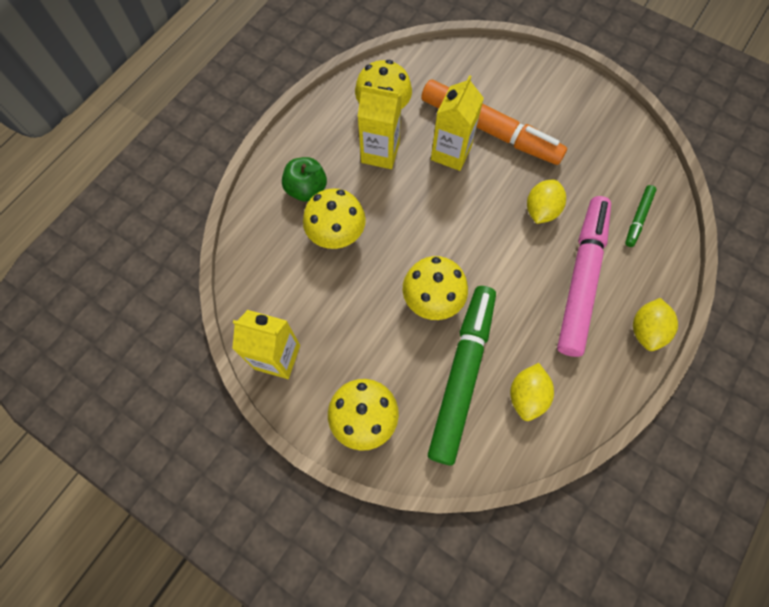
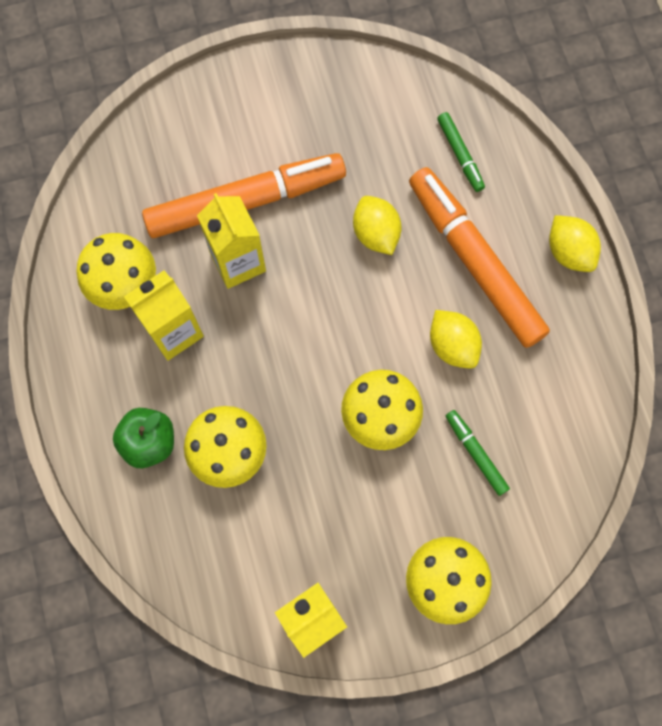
camera: 50 degrees left, 5 degrees up
green marker [428,286,496,466] -> green marker [446,410,510,496], size x0.44
yellow lemon [510,363,554,421] -> yellow lemon moved to [430,310,482,369]
pink marker [557,196,611,357] -> orange marker [409,167,550,348]

